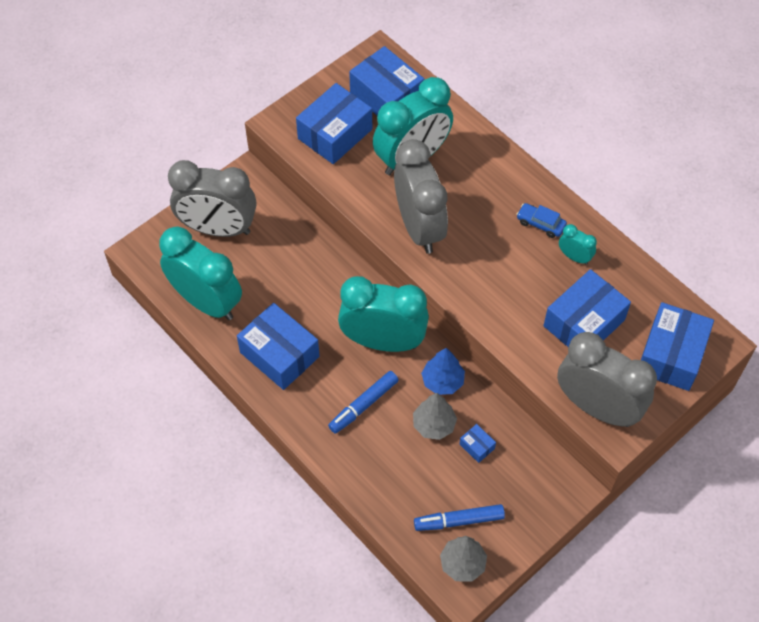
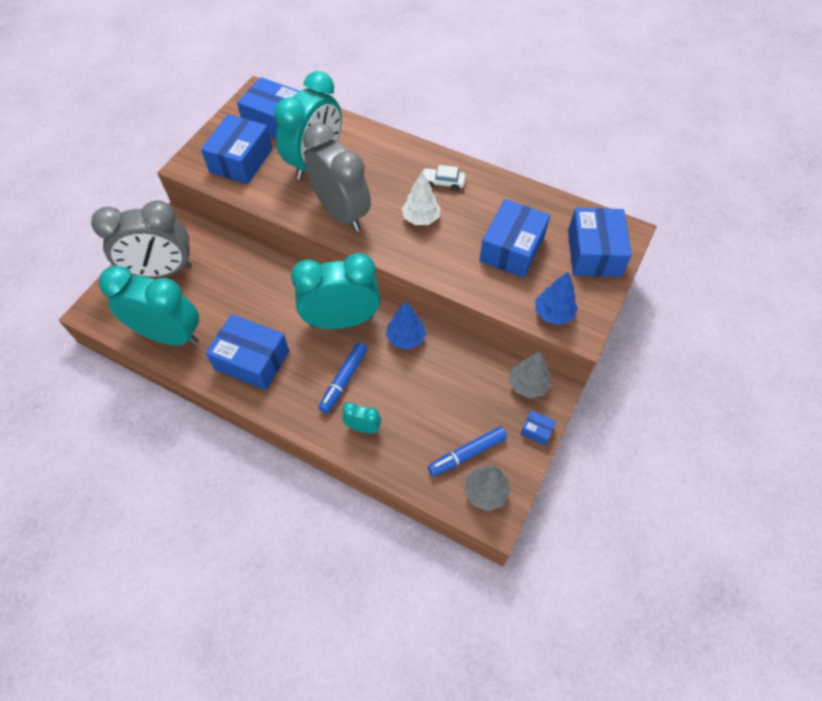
camera: 20 degrees left, 0 degrees up
grey tree [413,393,457,440] -> grey tree moved to [509,351,551,398]
blue box [460,424,496,463] -> blue box moved to [521,410,556,445]
blue car [516,203,567,238] -> white car [422,165,466,191]
grey clock [557,332,657,427] -> blue tree [535,272,578,325]
turquoise clock [559,224,597,265] -> turquoise clock moved to [342,402,381,433]
none -> white tree [402,172,441,225]

